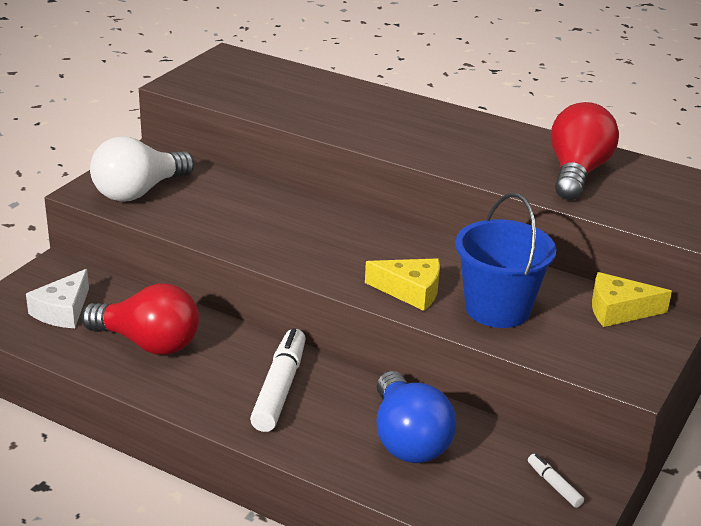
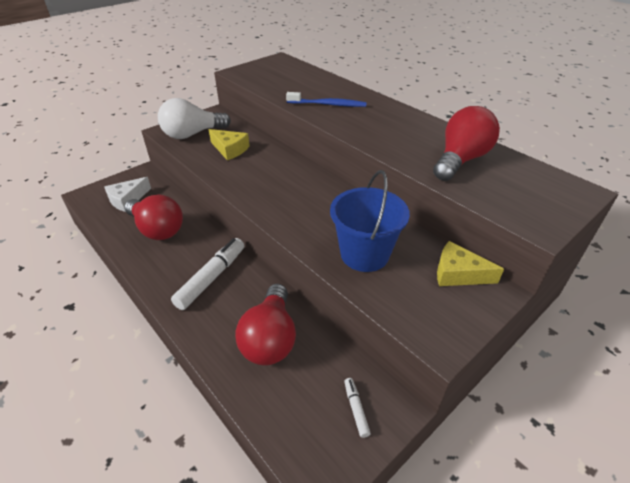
camera: 20 degrees right, 10 degrees up
yellow cheese [365,258,440,311] -> yellow cheese moved to [208,129,250,160]
blue light bulb [377,371,456,463] -> red light bulb [235,284,296,365]
none -> blue toothbrush [286,92,367,107]

